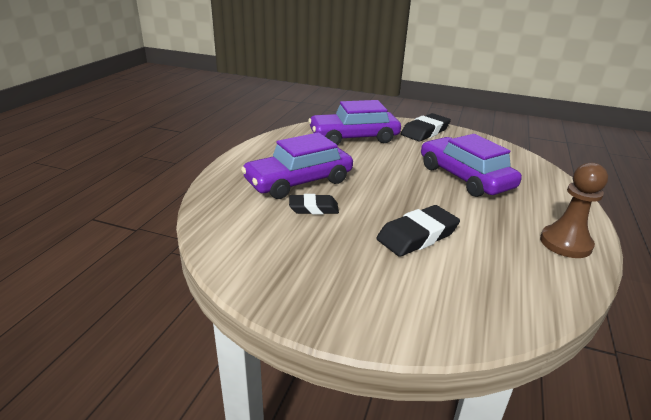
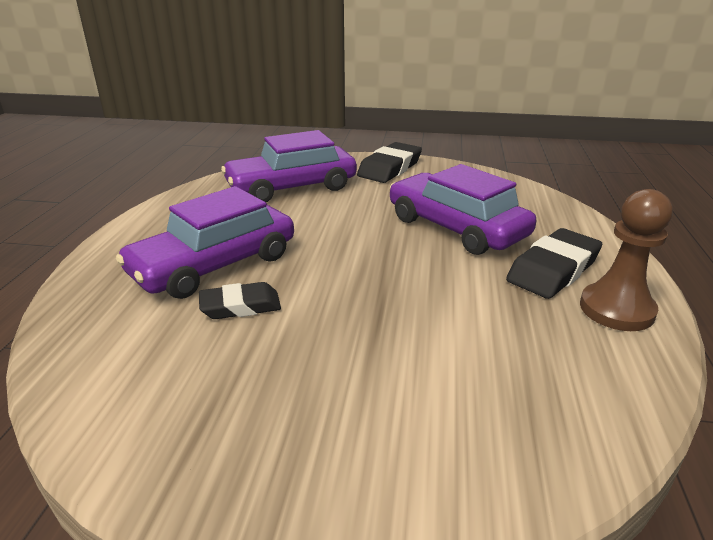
camera: 10 degrees left, 0 degrees up
black eraser [377,205,460,257] -> black eraser moved to [506,228,602,299]

